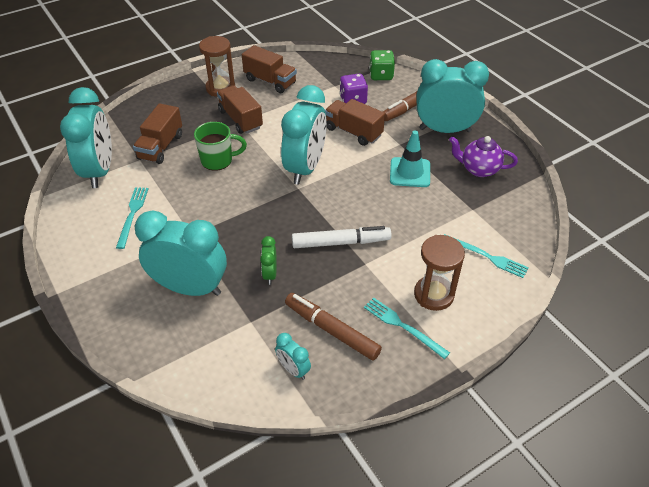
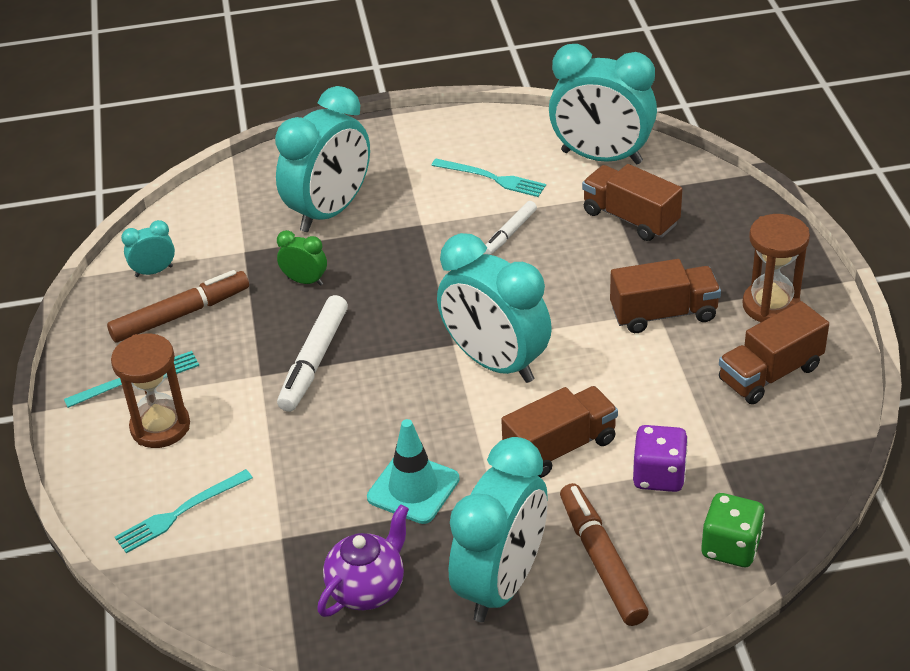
camera: 115 degrees right, 5 degrees down
green mug [194,122,247,171] -> none
none -> white marker [484,201,537,255]

